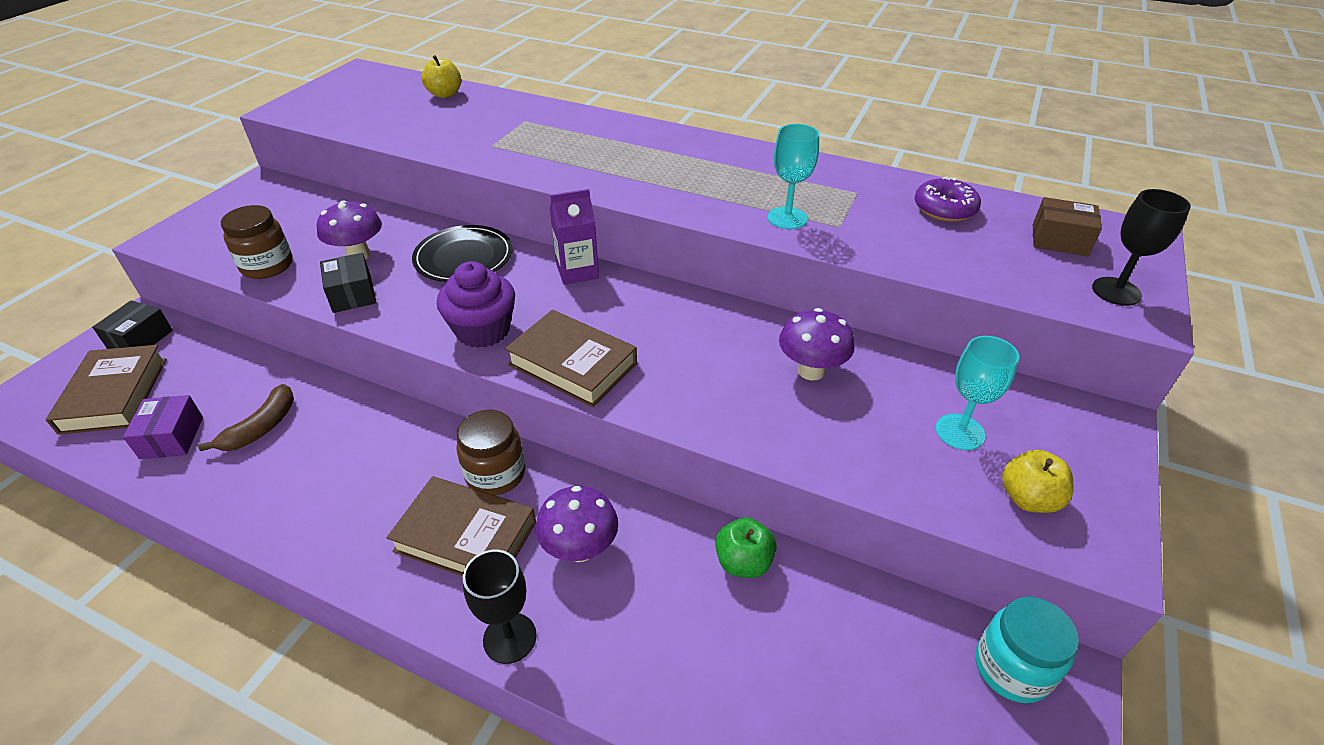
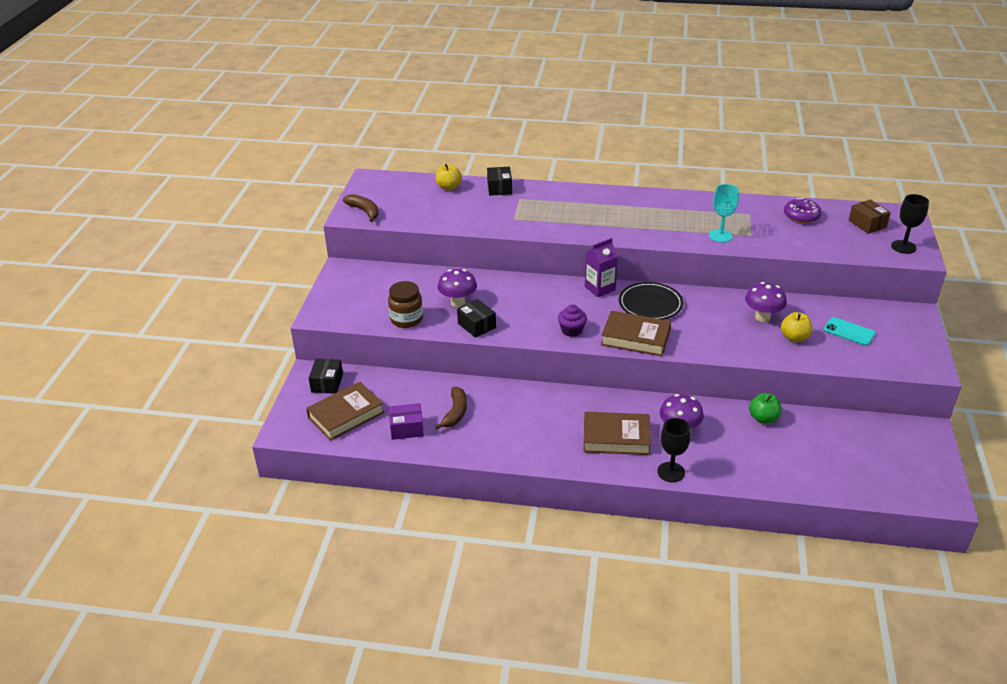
camera: 15 degrees left, 5 degrees down
brown book [46,345,167,435] -> brown book turned 75 degrees clockwise [306,382,384,441]
purple box [123,395,203,459] -> purple box turned 75 degrees counterclockwise [389,403,424,440]
black plate [412,225,513,282] -> black plate moved to [619,282,683,320]
purple cupcake [437,261,515,348] -> purple cupcake [558,304,587,337], size x0.65
brown jar [456,410,525,495] -> none
turquoise goblet [936,336,1019,450] -> turquoise phone [823,317,875,346]
turquoise jar [975,597,1079,703] -> none
yellow apple [1002,450,1073,513] -> yellow apple moved to [781,312,813,342]
brown box [1033,197,1102,256] -> brown box turned 60 degrees clockwise [849,200,891,234]
none -> brown banana [343,194,379,222]
none -> black box [487,167,512,196]

